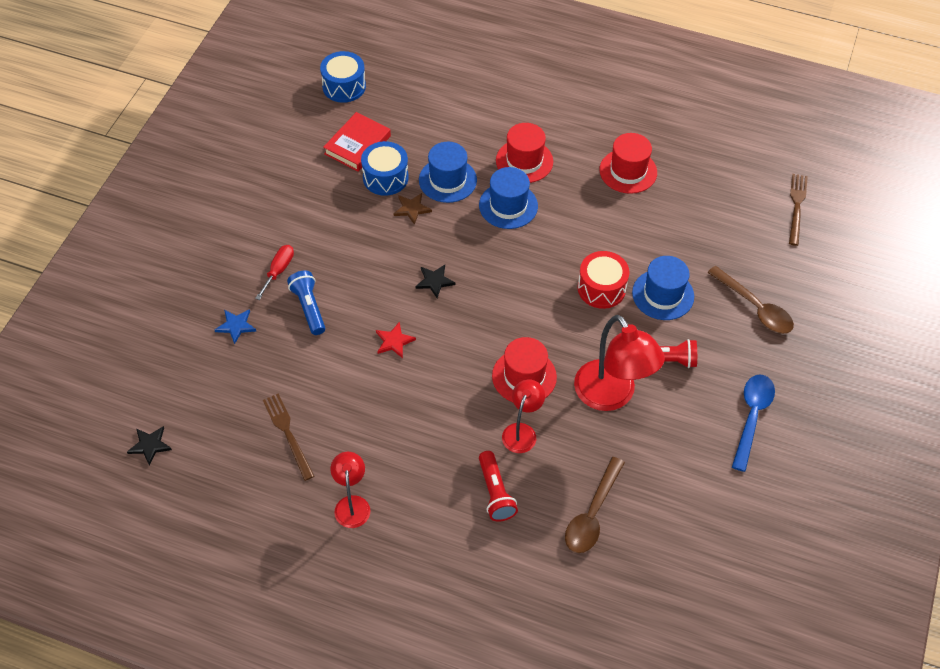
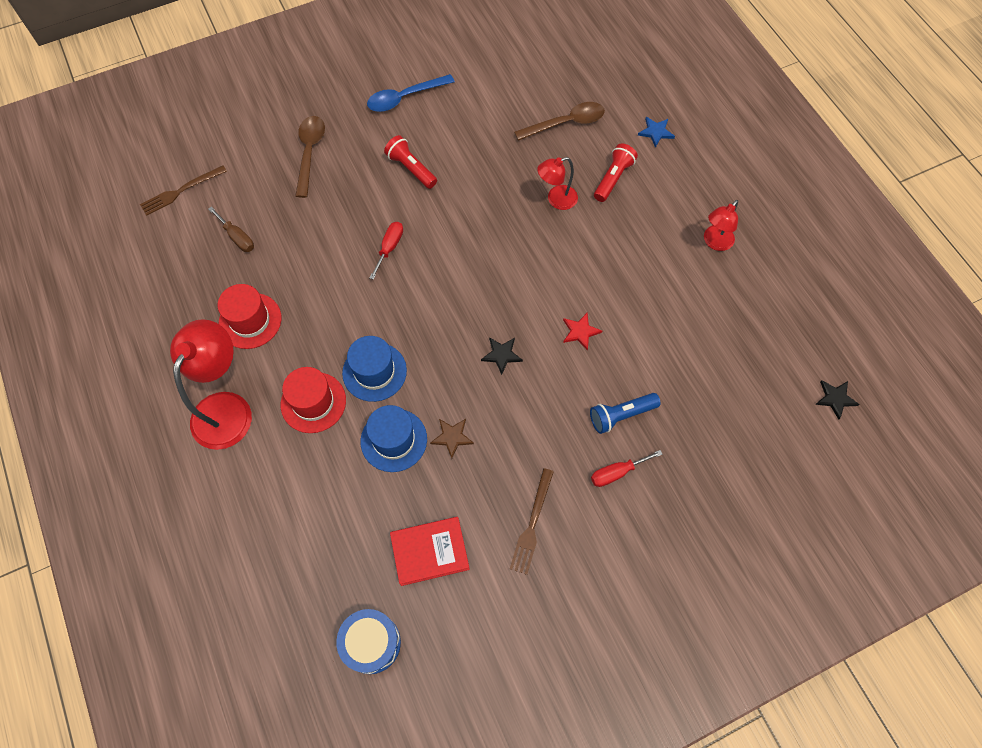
camera: 135 degrees left, 10 degrees up
blue star [215,309,256,344] -> blue star moved to [638,117,675,148]
brown fork [263,394,314,481] -> brown fork moved to [510,468,554,575]
blue flashlight [287,270,325,335] -> blue flashlight turned 45 degrees clockwise [590,393,661,434]
blue drum [361,141,409,196] -> none
red hat [492,337,557,402] -> none
red lamp [574,315,665,411] -> red lamp moved to [170,319,252,450]
red drum [578,251,629,309] -> red screwdriver [369,222,403,280]
blue hat [632,256,694,320] -> none
none -> brown screwdriver [208,206,254,252]

